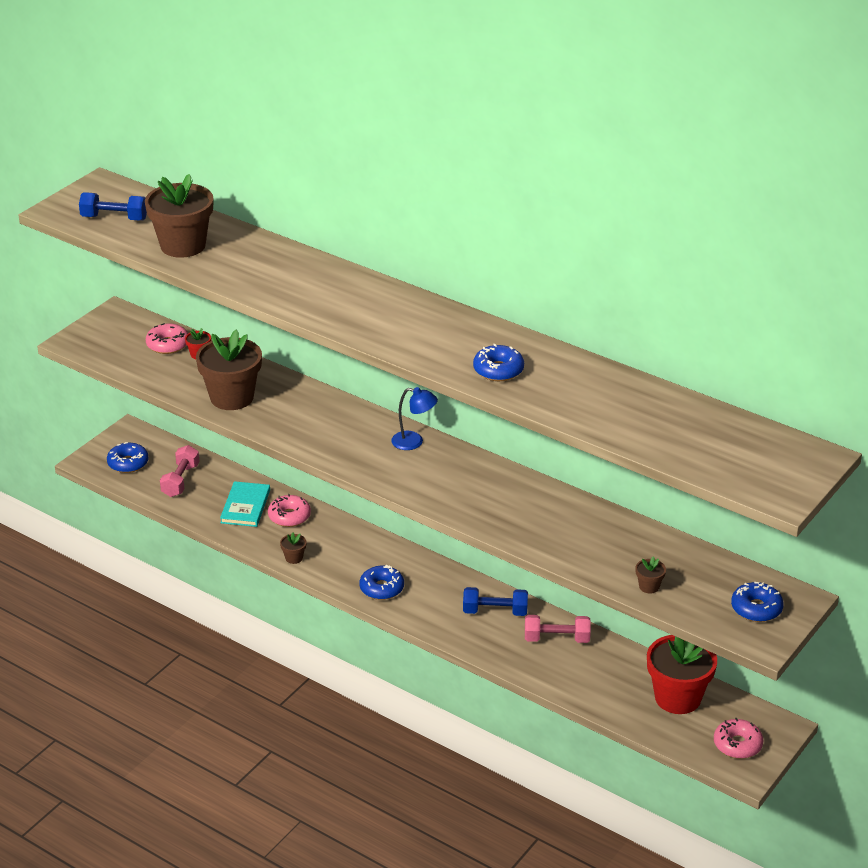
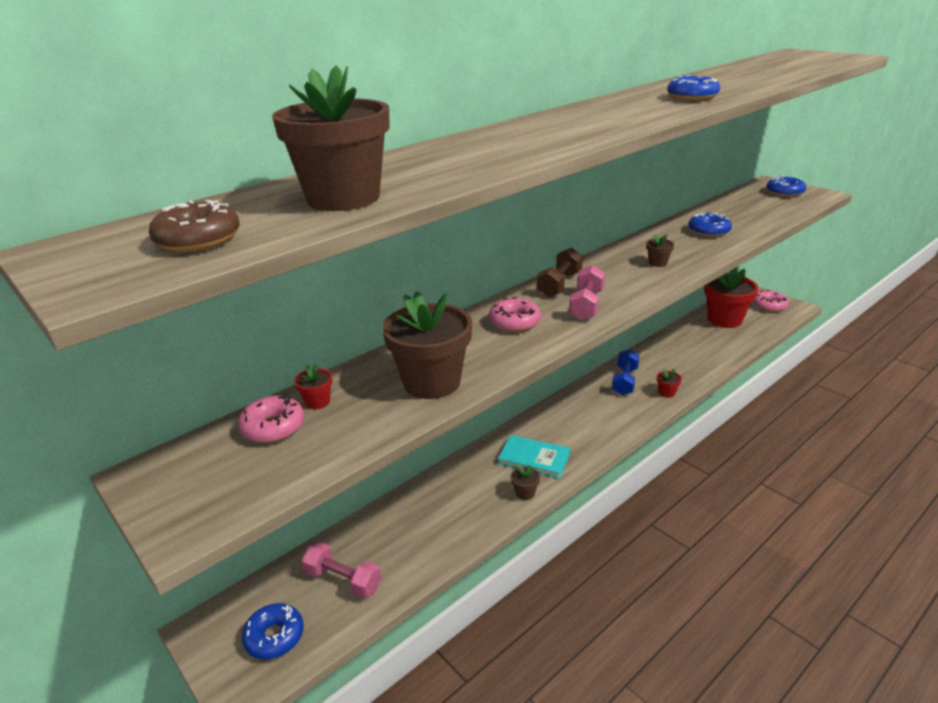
camera: 75 degrees left, 5 degrees down
blue dumbbell [79,192,147,221] -> brown donut [149,200,240,252]
turquoise book [220,481,270,527] -> turquoise book moved to [498,435,571,479]
pink donut [268,494,311,527] -> pink donut moved to [489,297,541,332]
blue donut [359,565,404,600] -> blue donut moved to [688,212,732,237]
blue lamp [391,387,438,450] -> brown dumbbell [537,247,583,297]
pink dumbbell [525,615,591,643] -> pink dumbbell moved to [569,265,605,321]
brown flower pot [635,556,666,593] -> brown flower pot moved to [646,234,674,267]
none -> red flower pot [657,369,682,398]

